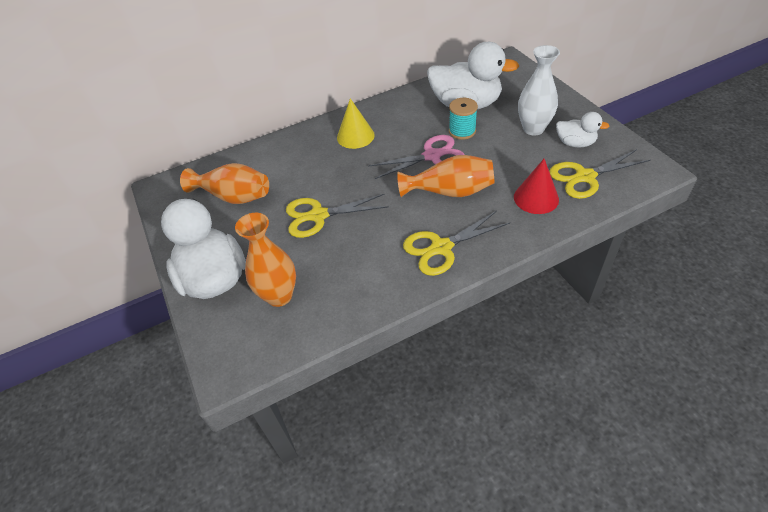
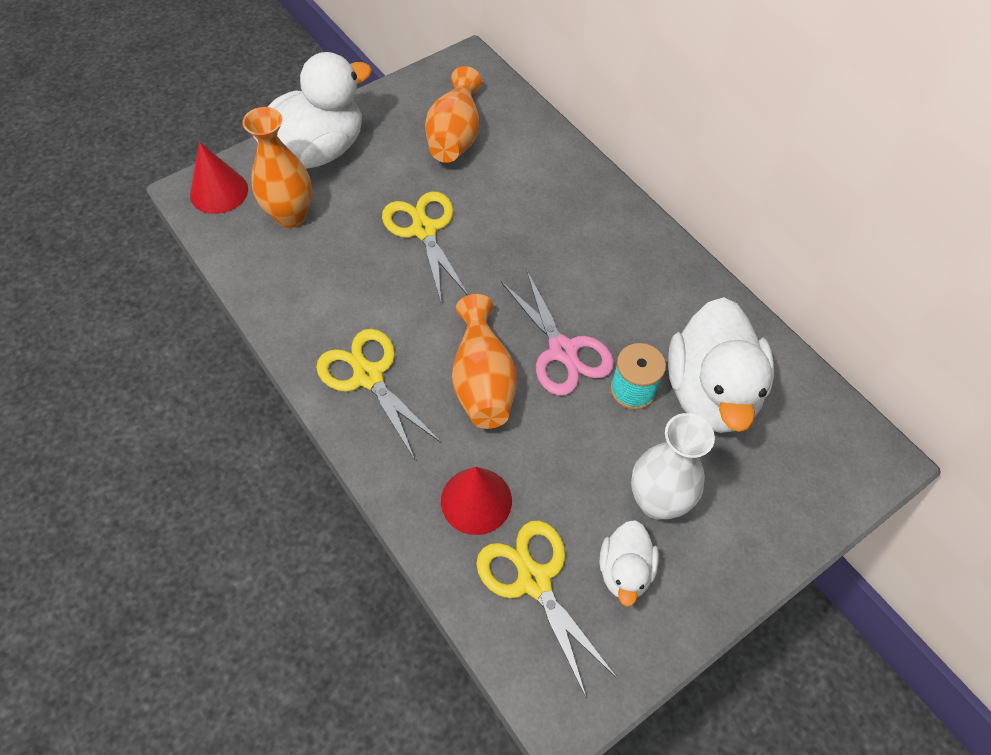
camera: 75 degrees right, 10 degrees up
yellow cone [337,98,375,149] -> none
none -> red cone [190,142,248,214]

